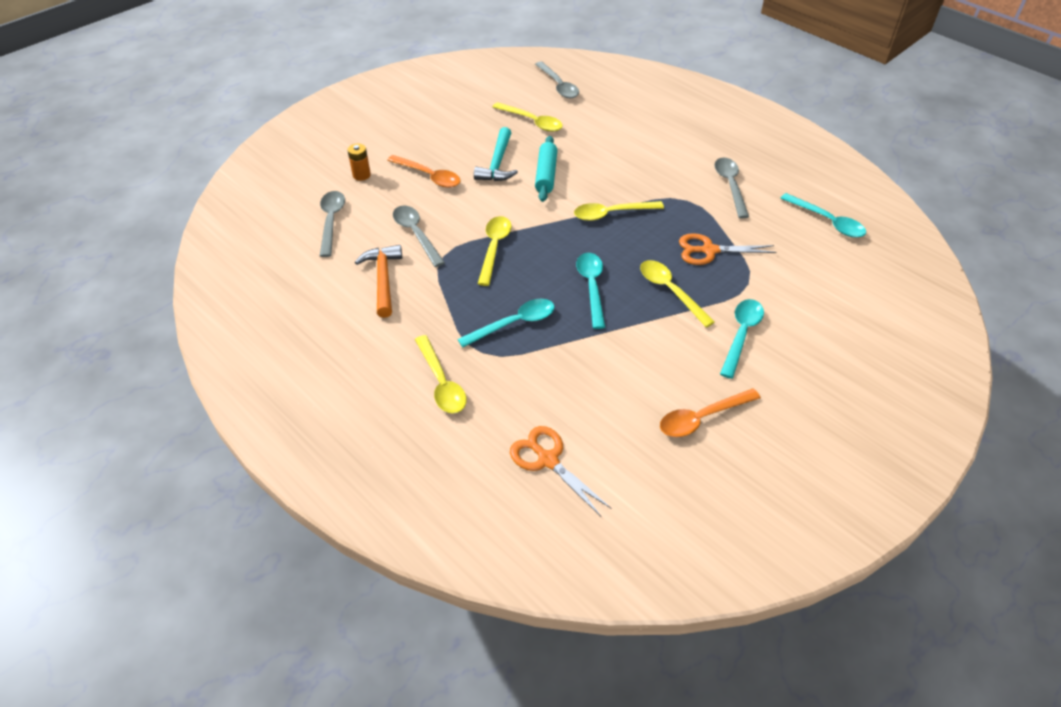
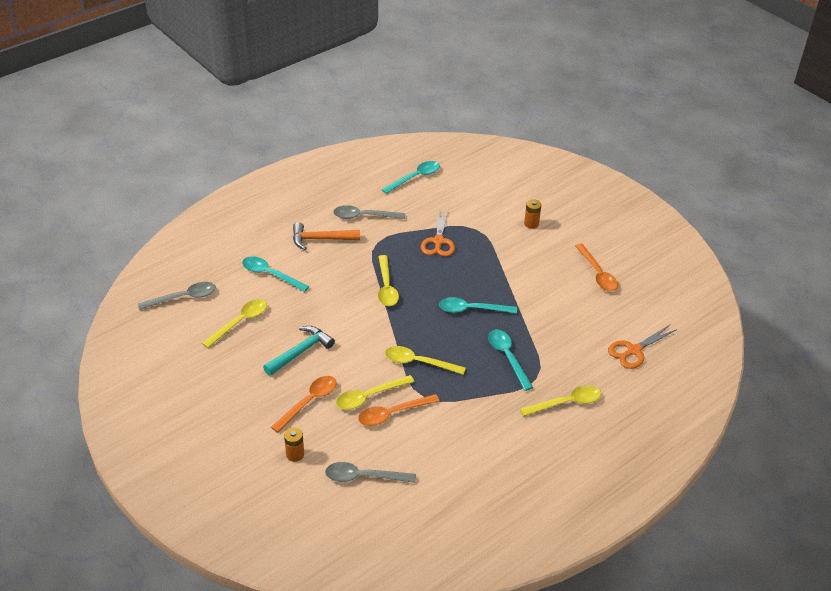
camera: 85 degrees left, 5 degrees down
orange hammer [355,245,402,318] -> orange hammer moved to [293,222,360,250]
grey spoon [393,206,445,267] -> orange spoon [358,394,440,426]
turquoise hammer [474,127,518,181] -> turquoise hammer turned 60 degrees counterclockwise [263,326,335,376]
turquoise rolling pin [535,136,557,202] -> none
yellow spoon [640,260,715,327] -> yellow spoon moved to [336,375,415,410]
turquoise spoon [720,299,764,379] -> turquoise spoon moved to [242,256,309,292]
none -> orange battery [524,199,541,229]

